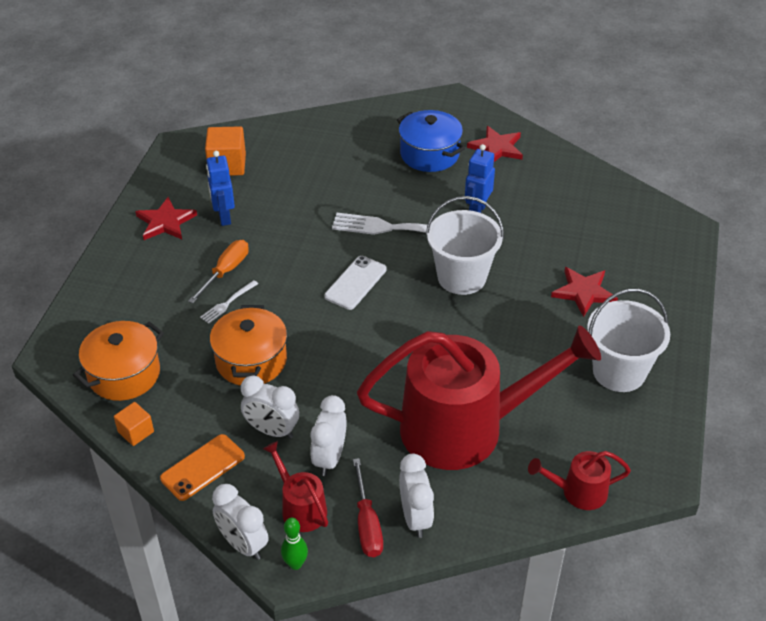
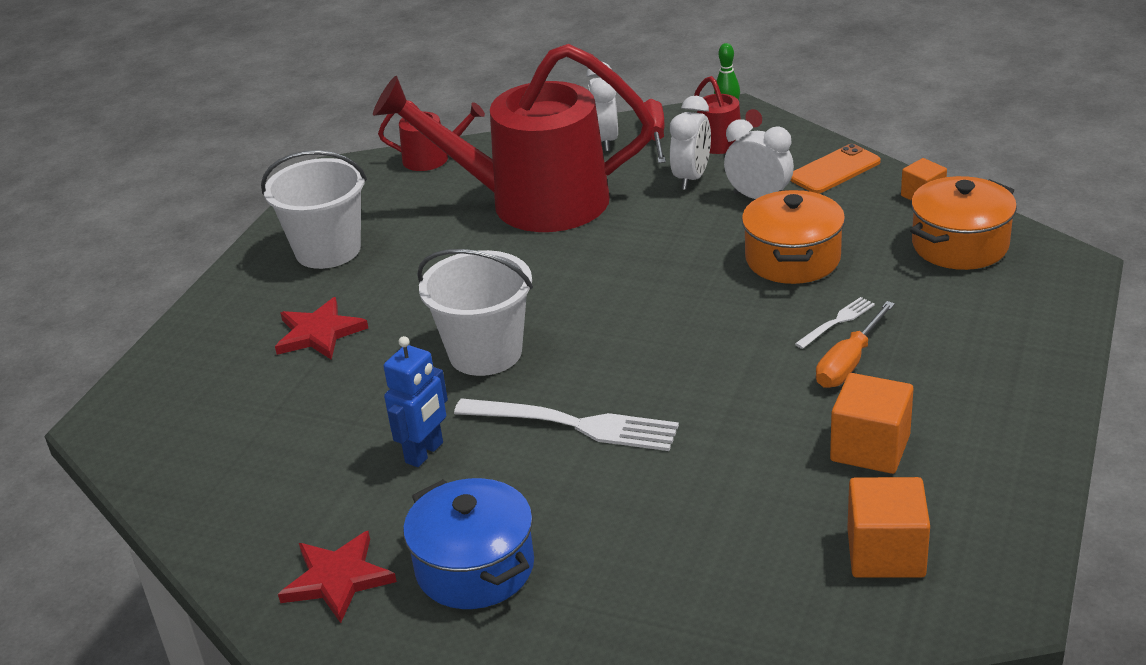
camera: 170 degrees left, 10 degrees down
red star [135,197,197,240] -> none
blue robot [206,151,235,226] -> orange cube [830,373,913,474]
white clock [212,484,269,560] -> none
white phone [324,256,387,310] -> none

